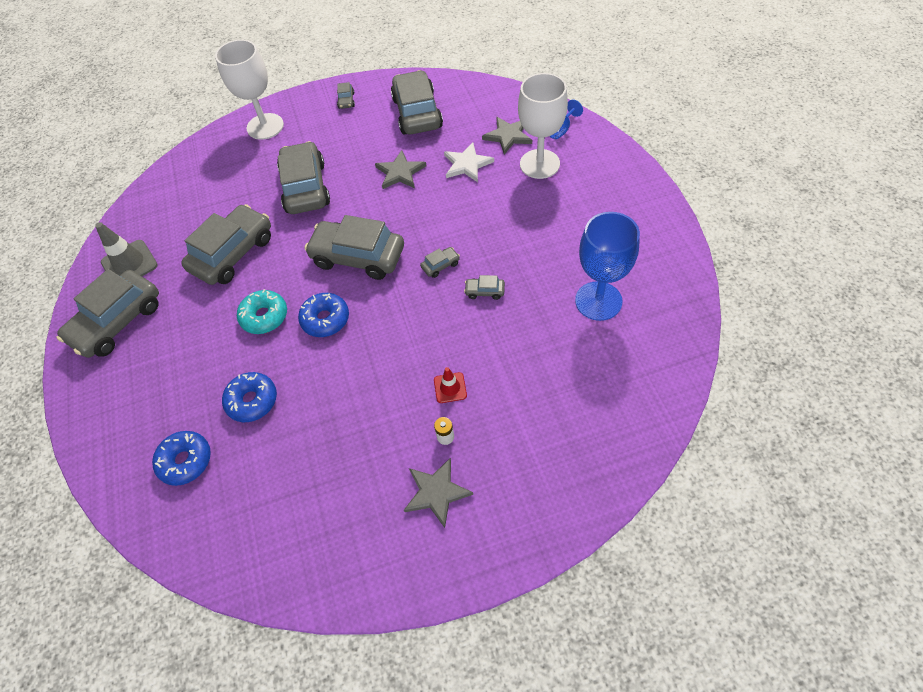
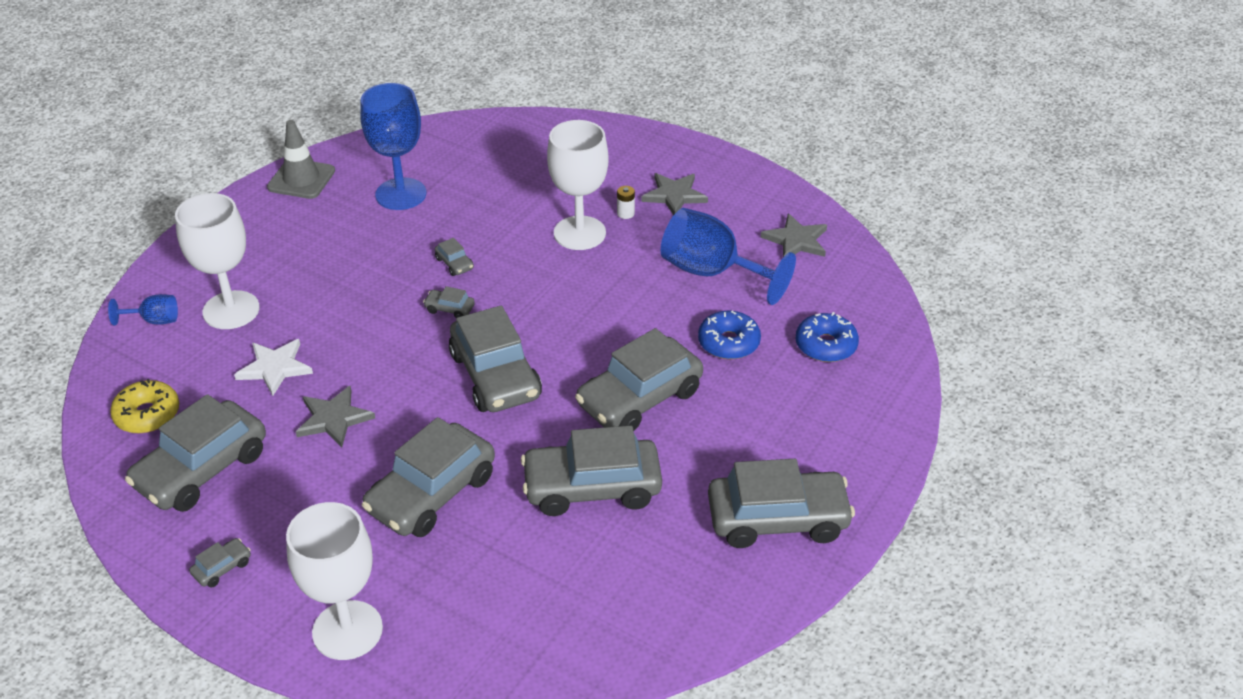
camera: 135 degrees left, 15 degrees down
grey traffic cone [95,222,158,276] -> grey traffic cone moved to [267,120,335,199]
turquoise donut [237,289,287,334] -> grey car [575,328,703,431]
blue donut [298,293,349,337] -> none
red traffic cone [434,367,467,403] -> white goblet [547,120,609,250]
grey star [482,117,532,154] -> grey star moved to [761,213,827,257]
none -> yellow donut [110,379,179,433]
none -> blue goblet [661,208,796,305]

